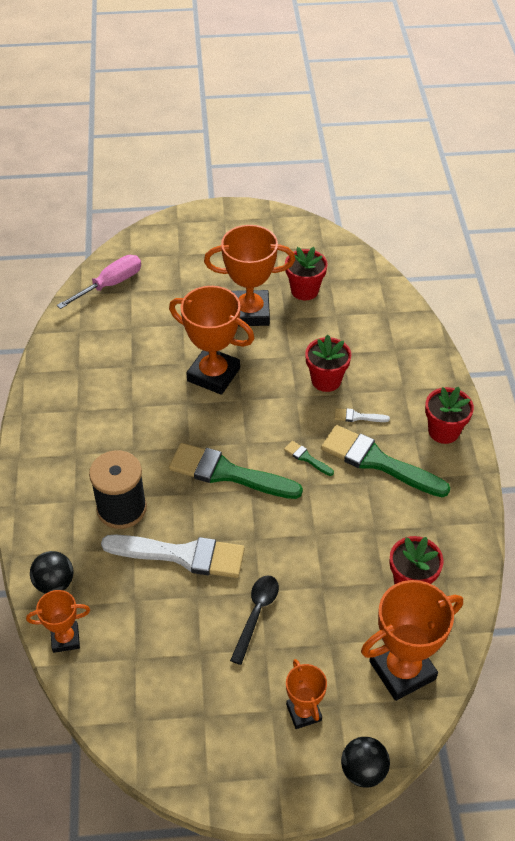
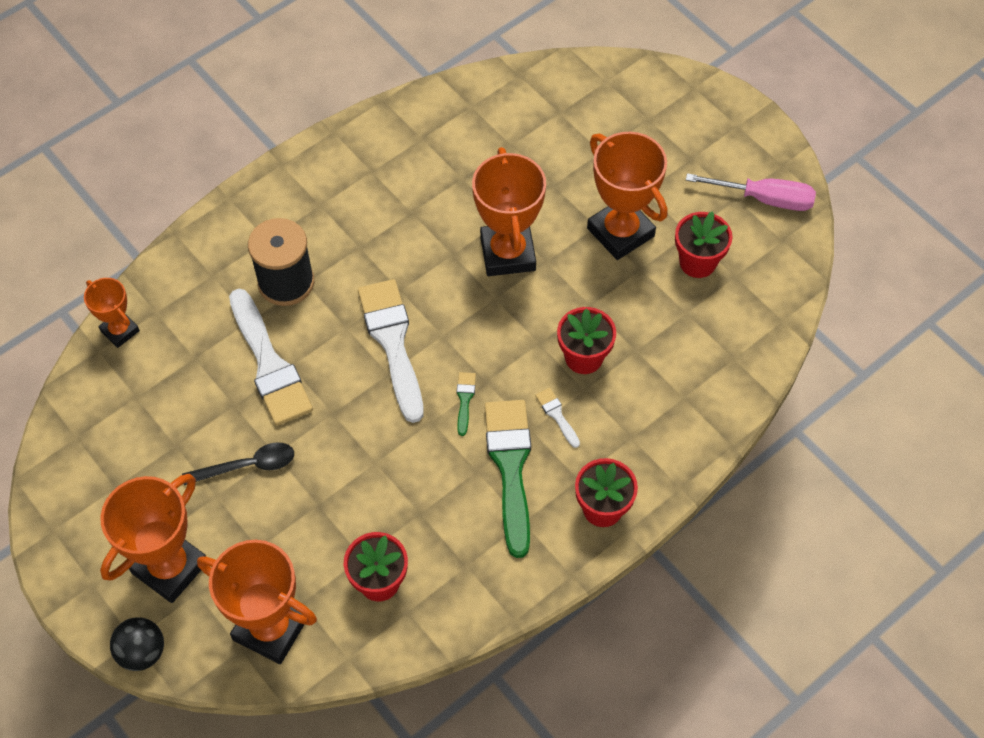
camera: 55 degrees right, 10 degrees up
black ball [30,551,74,594] -> none
pink screwdriver [57,255,141,309] -> pink screwdriver moved to [686,173,816,211]
green brush [169,443,303,499] -> white brush [358,279,423,423]
orange trophy [286,659,327,729] -> orange trophy [100,474,206,603], size x1.79

